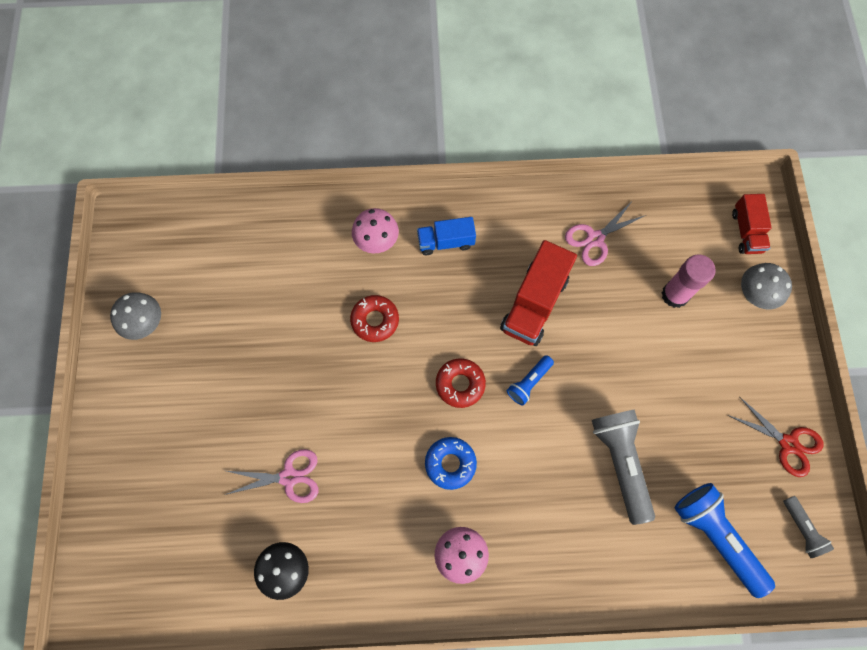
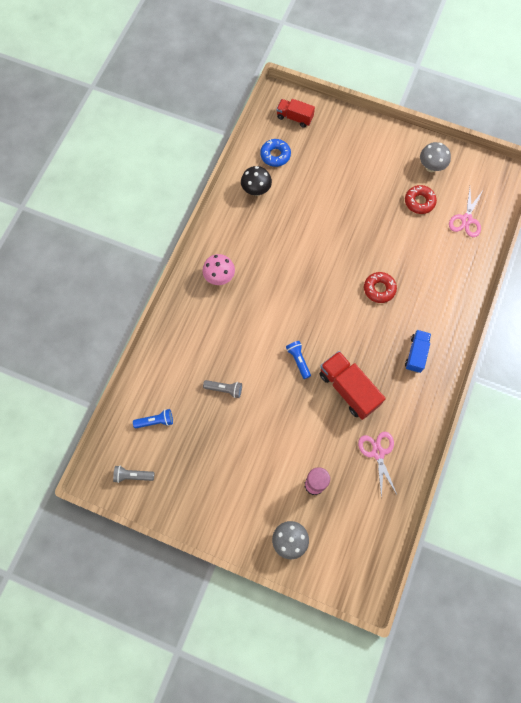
camera: 115 degrees right, 0 degrees up
pink scissors [225,449,318,503] -> pink scissors moved to [449,188,484,237]
pink mushroom [352,208,399,254] -> none
blue donut [425,437,477,490] -> blue donut moved to [260,139,291,167]
red donut [436,358,486,408] -> red donut moved to [405,185,437,214]
grey flashlight [592,409,655,525] -> grey flashlight [203,380,242,398], size x0.53
blue flashlight [675,483,775,598] -> blue flashlight [133,409,173,428], size x0.53
red scissors [728,397,824,477] -> none
red truck [732,194,772,254] -> red truck moved to [276,99,315,128]

